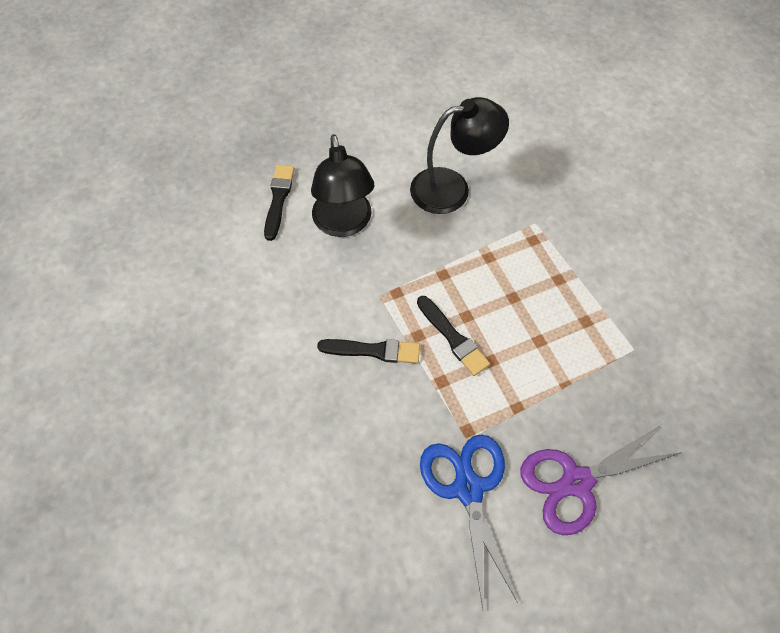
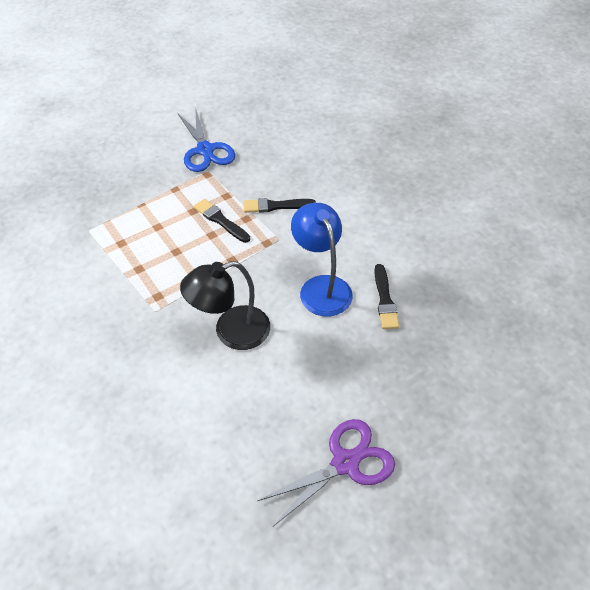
camera: 170 degrees right, 10 degrees down
black lamp [311,134,375,237] -> blue lamp [291,203,353,316]
purple scissors [520,425,682,535] -> purple scissors moved to [257,419,395,526]

